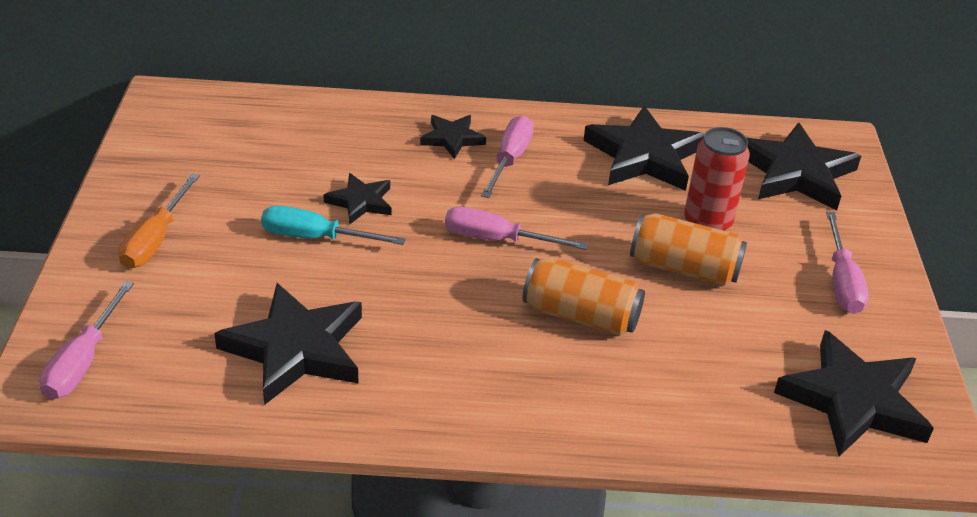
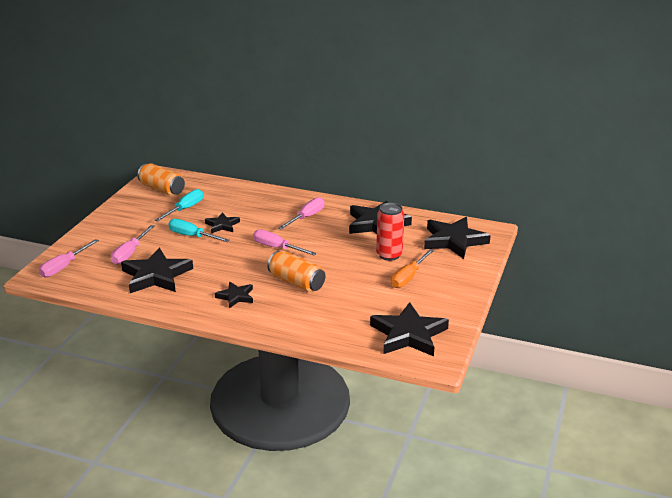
camera: 20 degrees right, 10 degrees down
orange screwdriver [118,174,200,269] -> orange screwdriver moved to [391,249,434,288]
black star [420,115,486,159] -> black star moved to [215,282,253,308]
orange can [630,213,747,286] -> orange can moved to [137,163,185,196]
pink screwdriver [826,211,869,314] -> pink screwdriver moved to [111,225,154,265]
none -> turquoise screwdriver [155,189,203,222]

